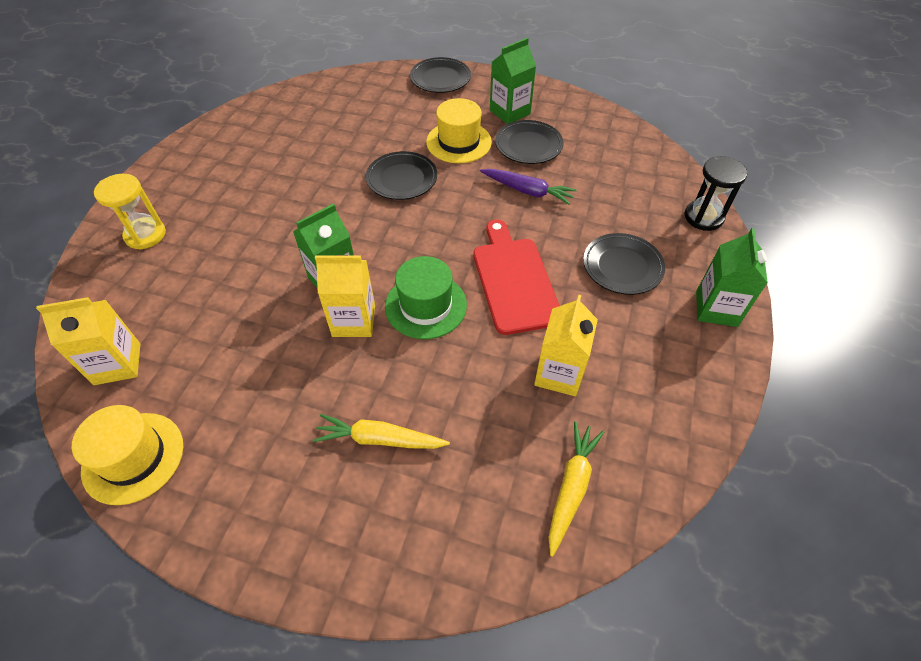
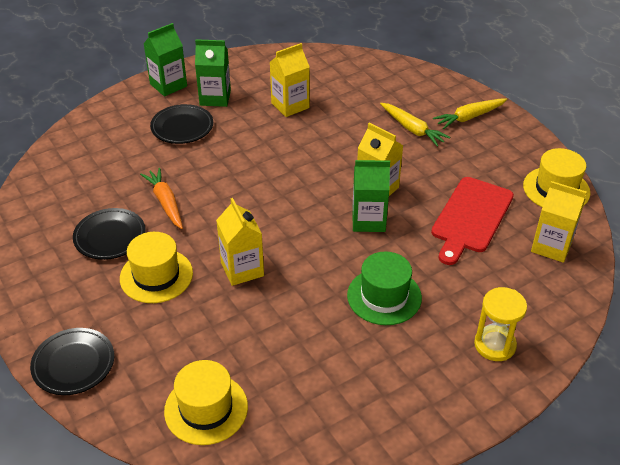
camera: 140 degrees left, 10 degrees down
black plate [366,151,437,200] -> yellow carton [216,198,264,286]
green hat [385,256,467,339] -> green hat moved to [347,252,422,325]
red cutting board [473,220,560,335] -> red cutting board moved to [431,177,514,265]
purple carrot [480,169,577,205] -> orange carrot [140,168,183,229]
green carton [490,38,536,124] -> green carton moved to [195,39,231,107]
yellow carrot [549,421,604,557] -> yellow carrot moved to [433,98,507,129]
black hourglass [684,156,747,231] -> none
none -> yellow hat [164,360,248,445]

